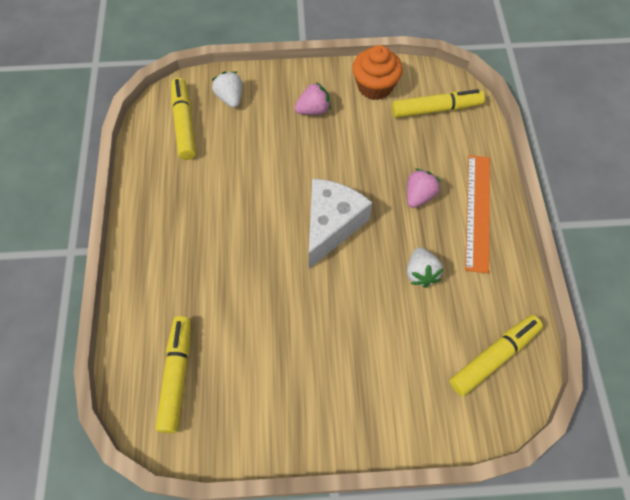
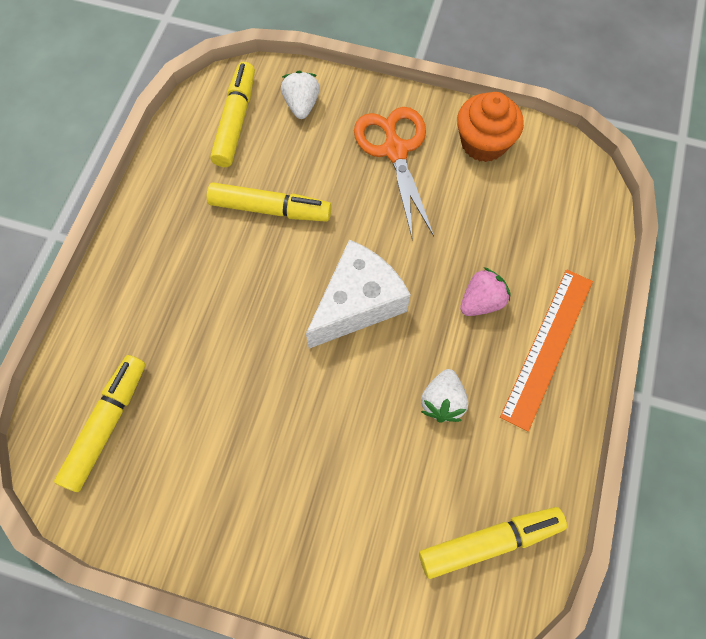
camera: 20 degrees right, 5 degrees up
pink strawberry [295,82,331,115] -> orange scissors [354,107,434,240]
yellow marker [392,89,485,118] -> yellow marker moved to [207,183,332,222]

